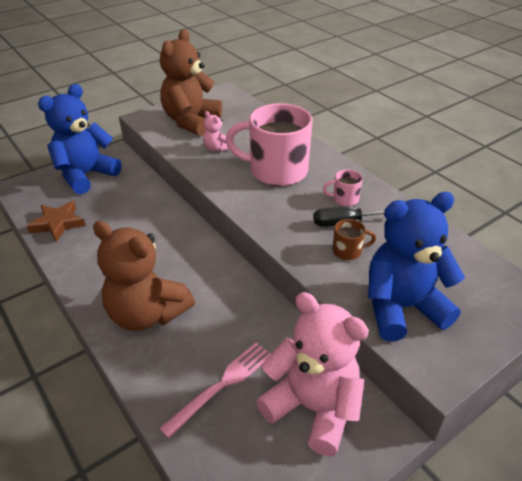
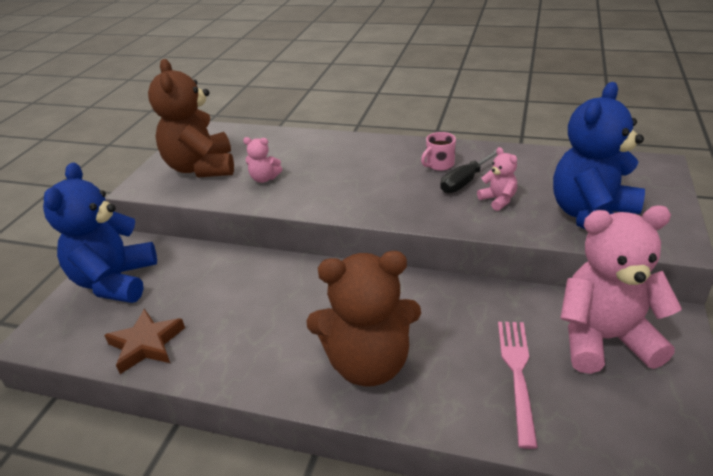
camera: 35 degrees left, 5 degrees down
pink mug [225,103,313,186] -> none
brown mug [332,219,376,260] -> pink teddy bear [477,147,517,211]

